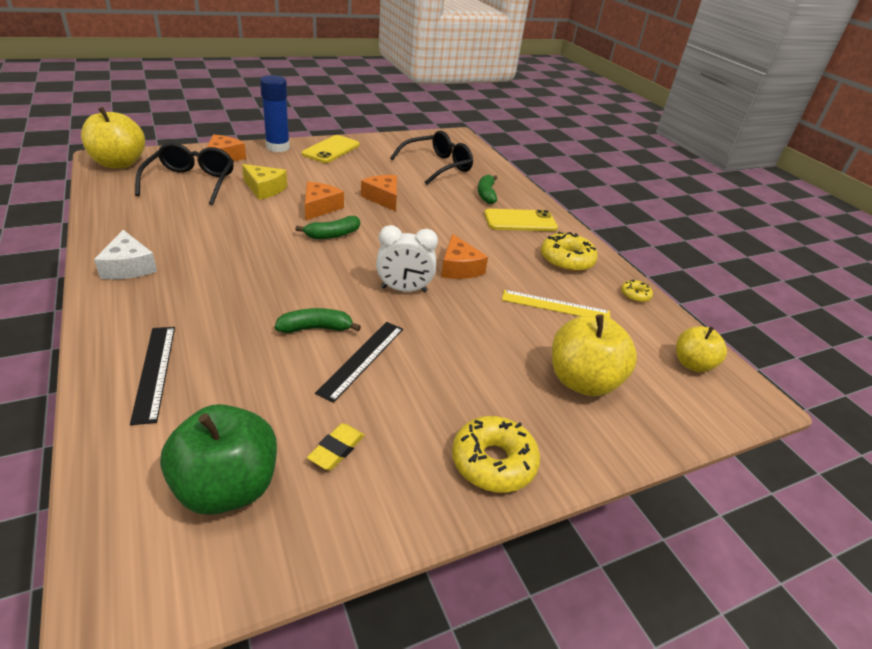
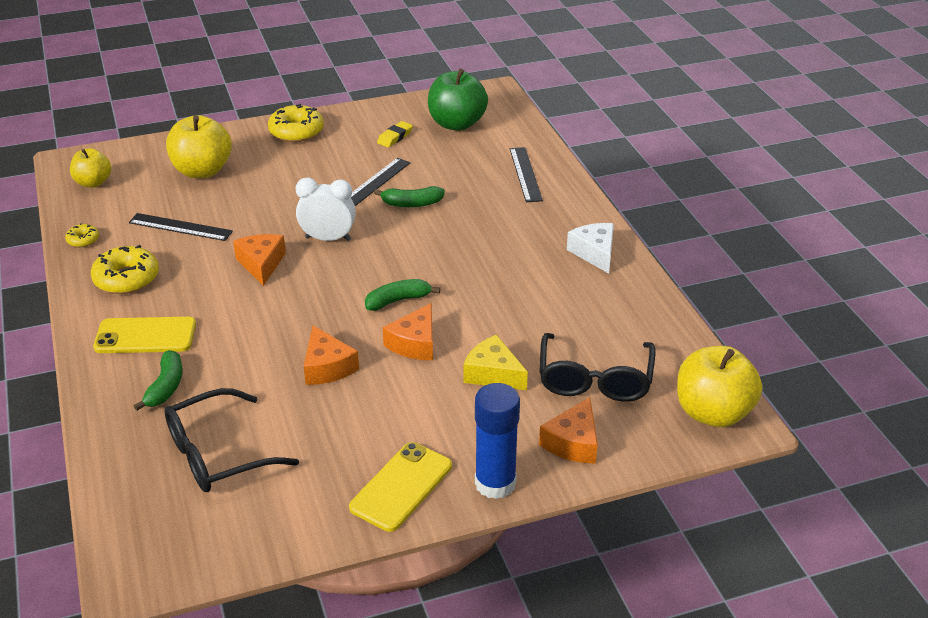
camera: 170 degrees left, 0 degrees up
yellow ruler [502,290,610,318] -> black ruler [129,213,233,241]

